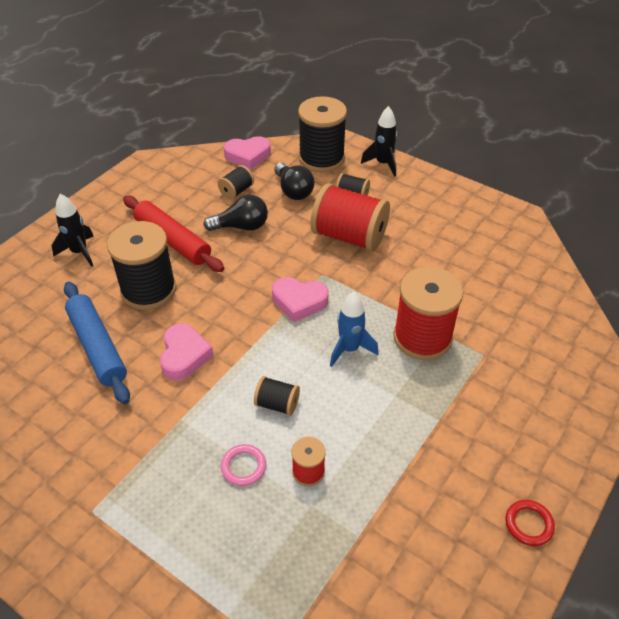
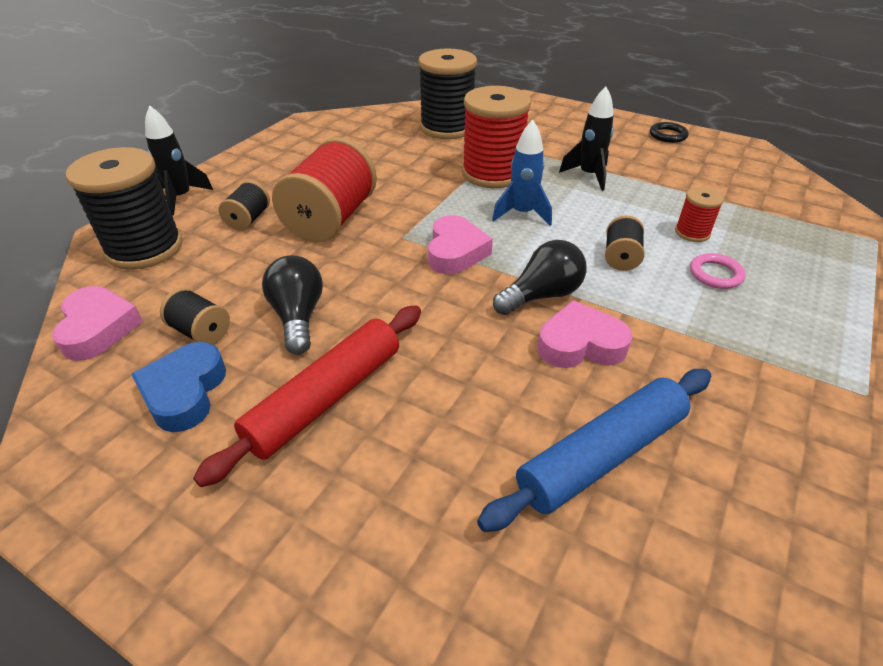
camera: 95 degrees left, 5 degrees down
black rocket [52,194,94,267] -> black rocket moved to [559,87,614,191]
black spool [107,221,176,310] -> black spool moved to [418,48,477,139]
black light bulb [274,163,315,200] -> black light bulb moved to [493,240,587,315]
red ring [506,500,555,546] -> black ring [650,122,689,143]
none -> blue heart [131,342,226,432]

